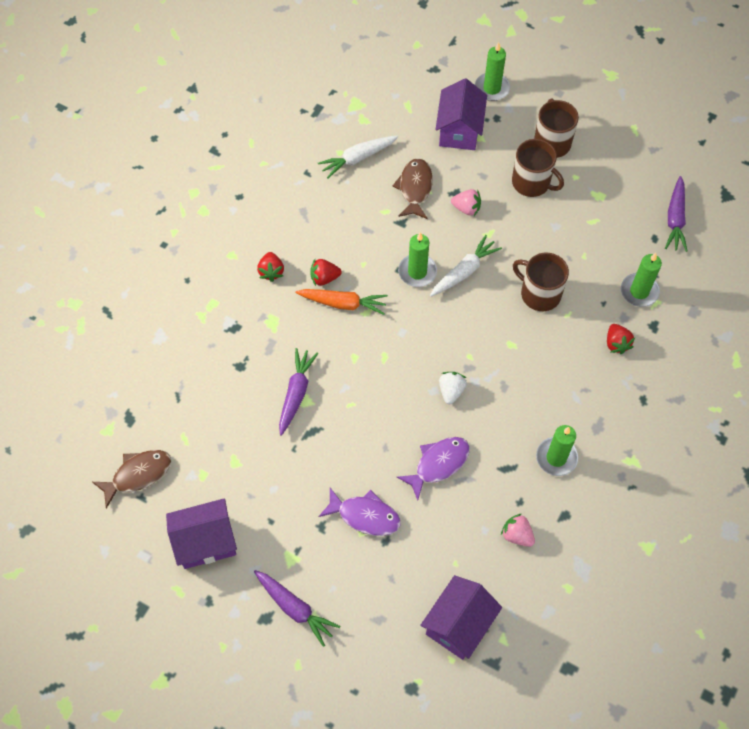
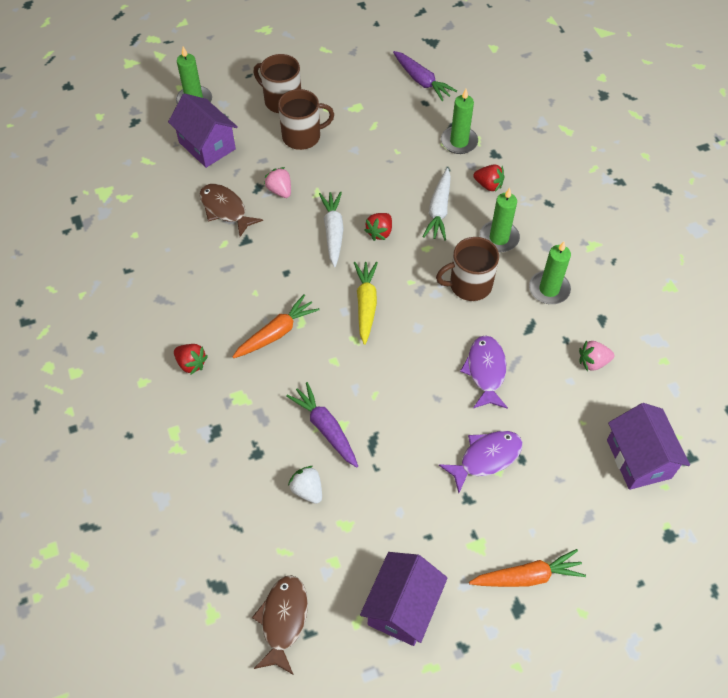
camera: 50 degrees left, 5 degrees down
purple carrot [254,570,340,647] -> orange carrot [469,549,586,587]
red strawberry [310,259,342,286] -> red strawberry moved to [364,213,392,241]
white carrot [318,135,398,178] -> white carrot moved to [423,168,451,241]
green candle [398,233,437,287] -> green candle moved to [480,188,520,252]
white strawberry [439,372,467,404] -> white strawberry moved to [288,466,322,504]
pink strawberry [451,189,481,216] -> pink strawberry turned 90 degrees counterclockwise [264,167,291,198]
brown mug [513,253,569,311] -> brown mug moved to [436,237,499,301]
none -> yellow carrot [354,262,378,345]

